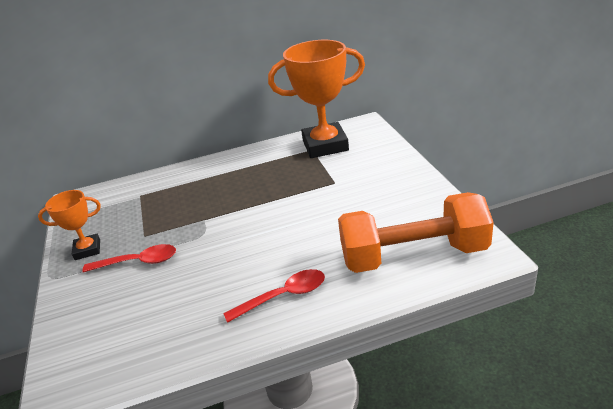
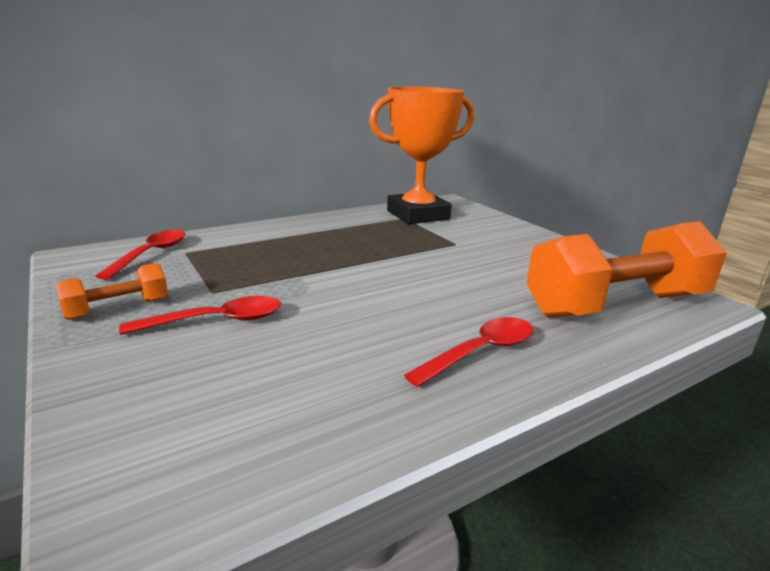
camera: 20 degrees left, 10 degrees down
orange trophy [38,190,101,260] -> orange dumbbell [56,263,168,320]
none -> red spoon [96,230,185,280]

